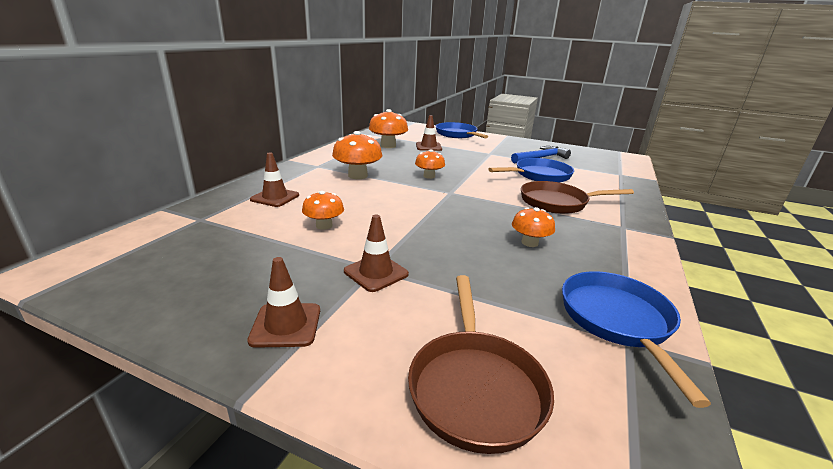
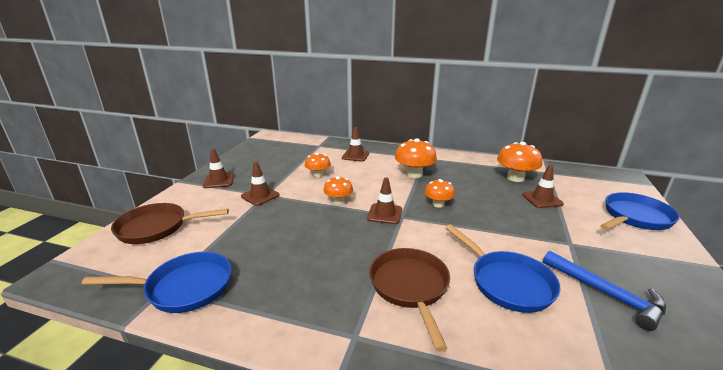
camera: 85 degrees right, 0 degrees up
orange mushroom [512,207,555,247] -> orange mushroom moved to [323,176,353,204]
none -> brown traffic cone [367,178,402,224]

